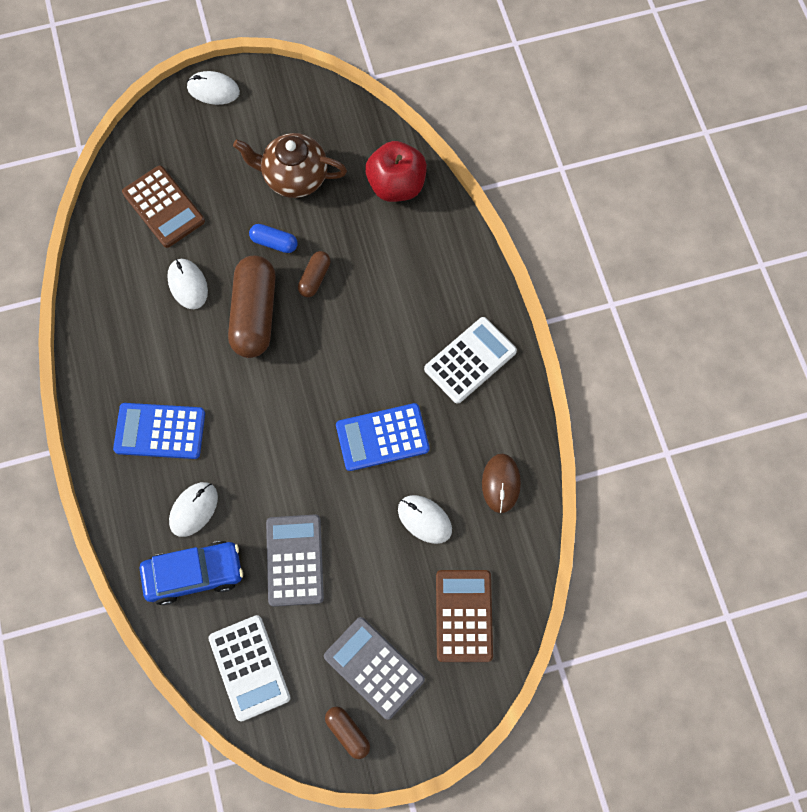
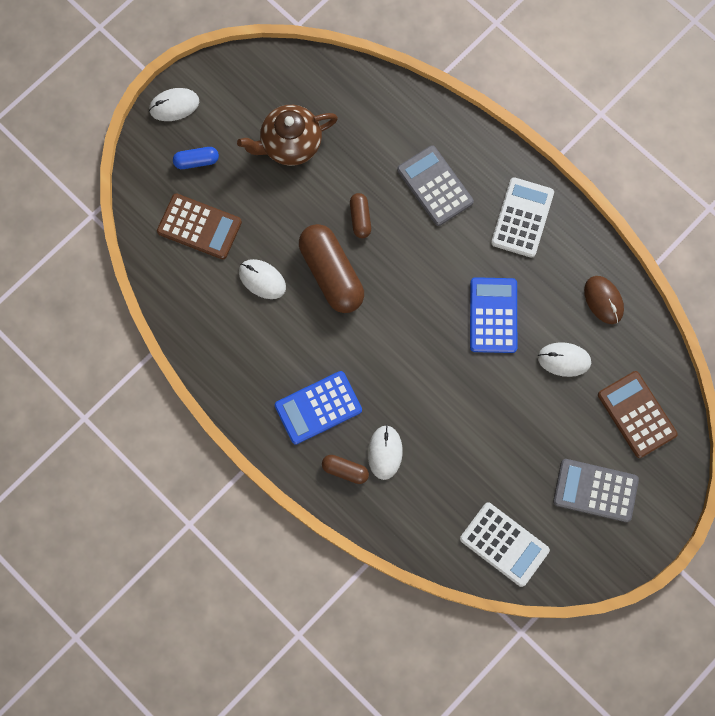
camera: 30 degrees left, 5 degrees up
blue car [140,541,243,605] -> none
blue capsule [249,224,298,253] -> blue capsule moved to [173,147,219,169]
grey calculator [266,515,324,607] -> grey calculator moved to [397,145,474,226]
brown capsule [325,707,370,759] -> brown capsule moved to [322,455,369,484]
blue calculator [336,403,430,471] -> blue calculator turned 135 degrees clockwise [470,277,517,353]
red apple [365,141,427,202] -> none

